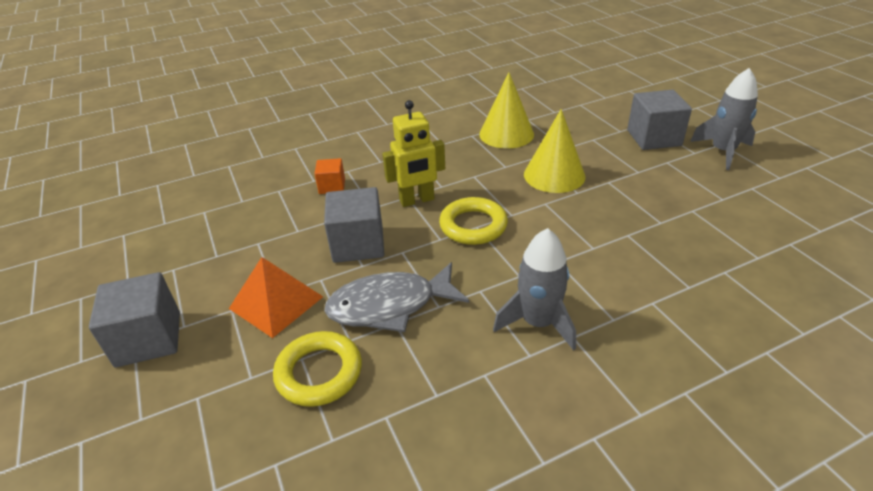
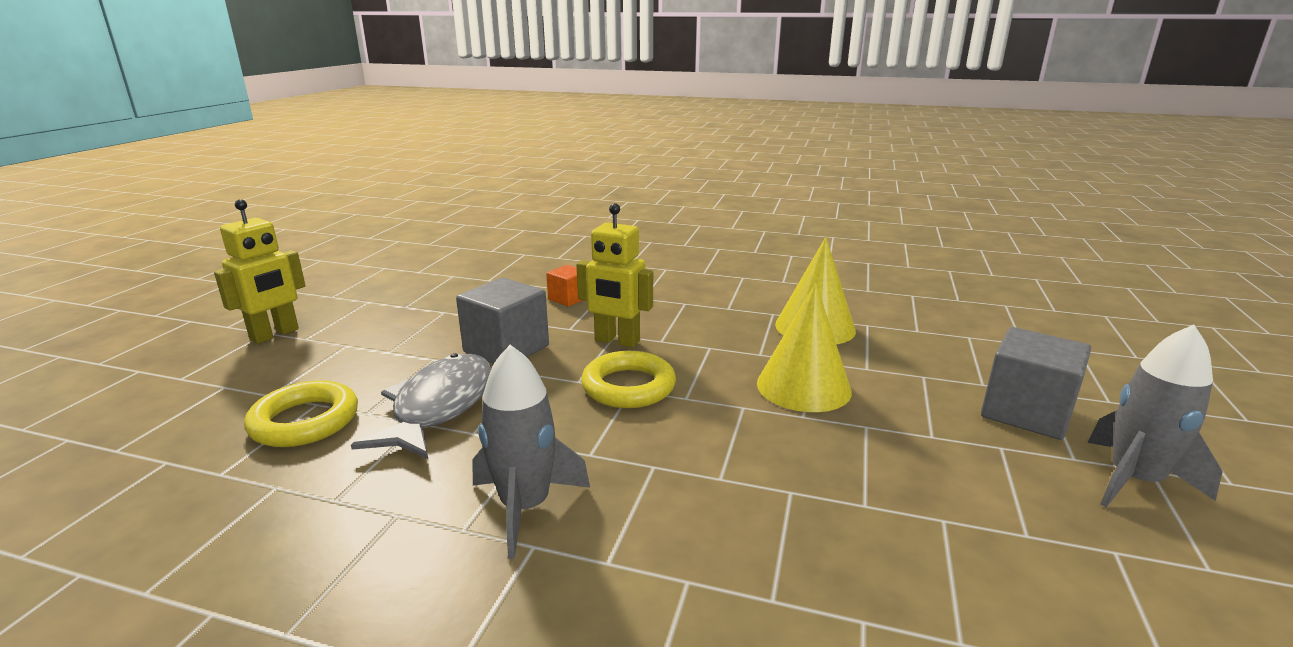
camera: 40 degrees right, 15 degrees down
grey cube [89,272,180,367] -> yellow robot [214,199,305,344]
orange pyramid [229,257,323,338] -> none
grey fish [324,262,469,332] -> grey fish turned 75 degrees clockwise [351,353,492,460]

